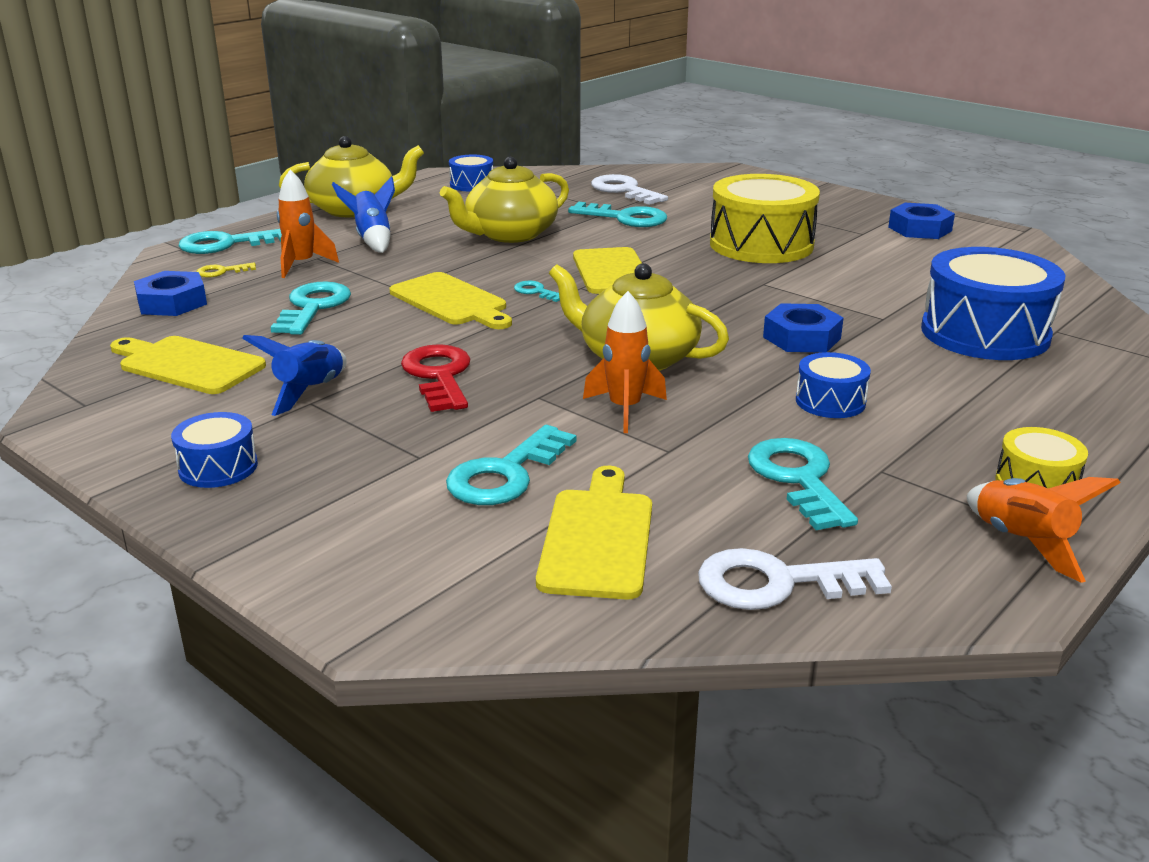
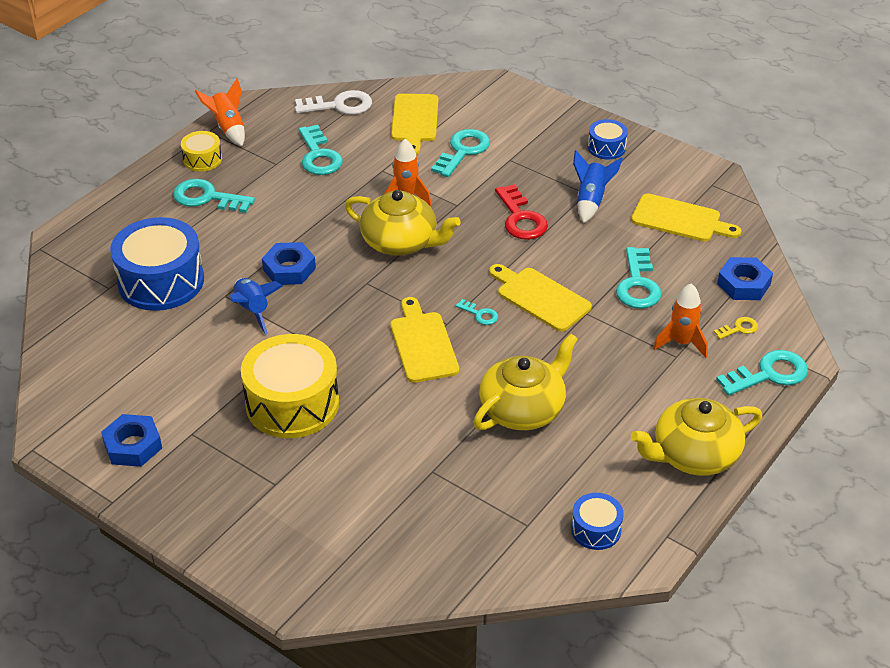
camera: 175 degrees right, 15 degrees up
blue rocket [332,176,395,253] -> blue rocket moved to [229,278,283,335]
turquoise key [568,202,667,227] -> turquoise key moved to [173,179,255,213]
white key [591,174,668,205] -> none
blue drum [796,352,871,418] -> none

